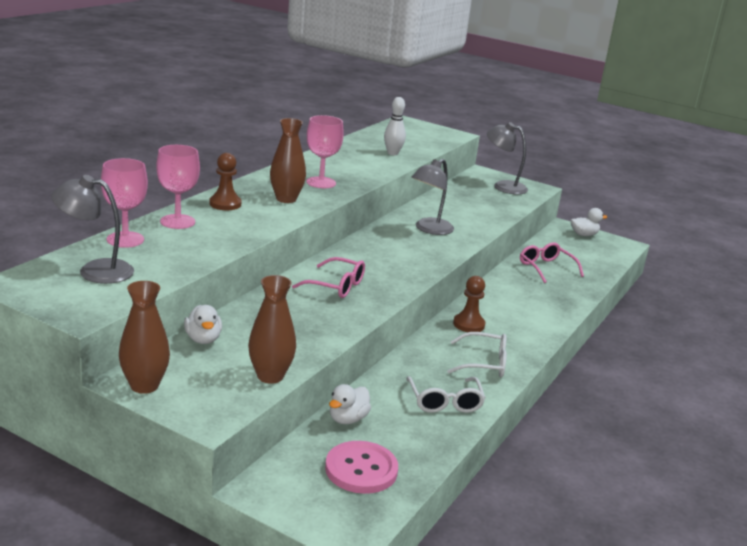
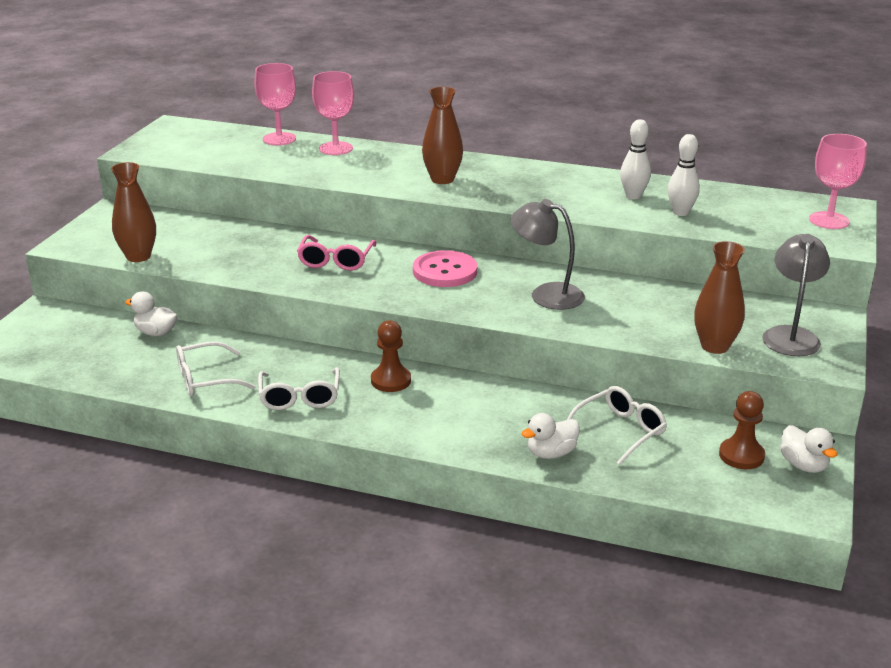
camera: 80 degrees right, 5 degrees up
grey lamp [51,175,134,284] -> none
brown vase [119,281,170,394] -> brown vase moved to [694,241,745,354]
white duck [184,305,222,344] -> white duck moved to [521,413,580,459]
brown pawn [209,153,242,210] -> brown pawn moved to [719,391,765,469]
pink goblet [306,115,344,188] -> pink goblet moved to [809,134,867,229]
pink button [325,441,398,494] -> pink button moved to [413,250,477,287]
pink glasses [520,242,584,283] -> white glasses [567,386,667,465]
none -> white bowling pin [620,119,651,199]

